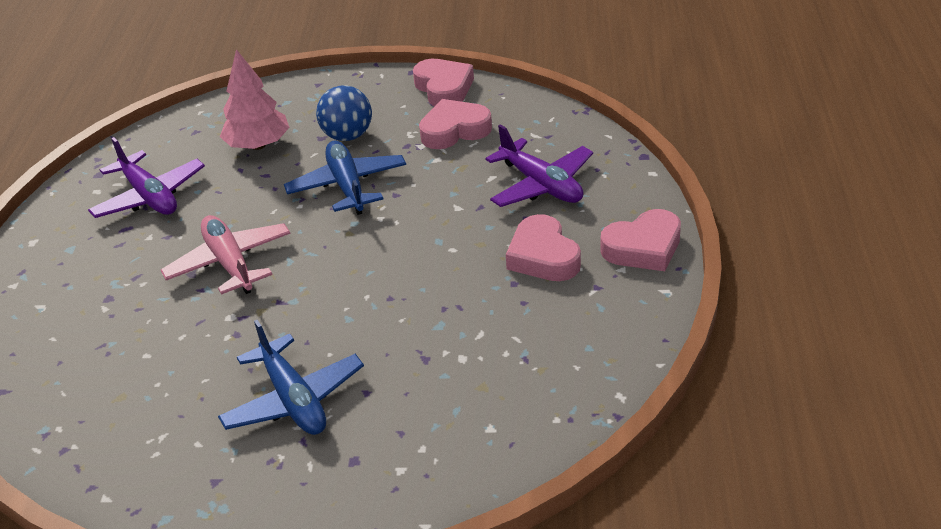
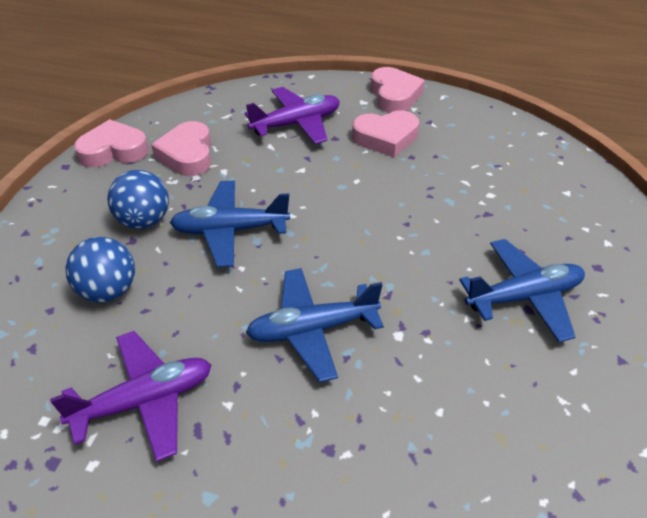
camera: 80 degrees left, 5 degrees up
pink plane [161,215,291,295] -> blue plane [246,268,384,383]
pink tree [220,49,290,150] -> blue ball [66,237,135,302]

